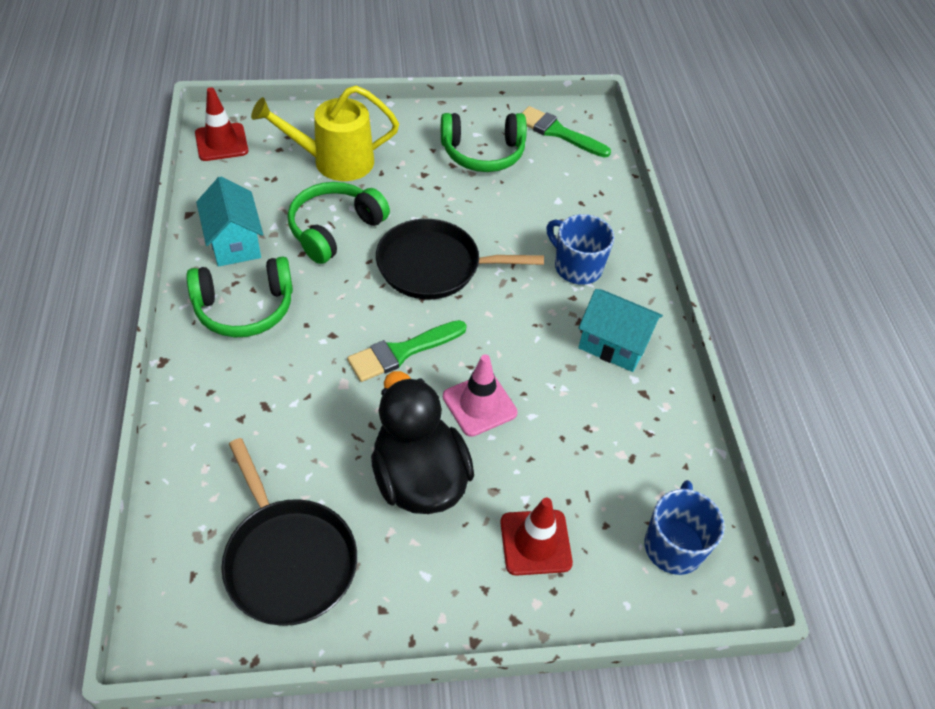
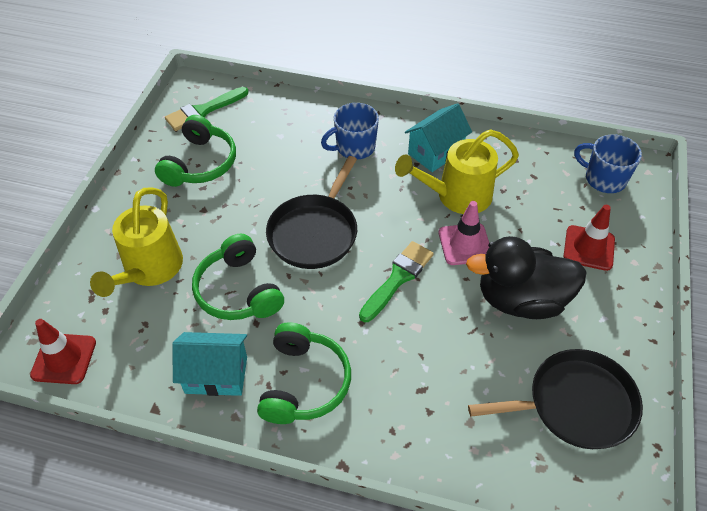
camera: 65 degrees left, 0 degrees up
green brush [347,320,467,382] -> green brush turned 135 degrees counterclockwise [359,241,434,322]
none -> yellow watering can [395,129,519,214]

